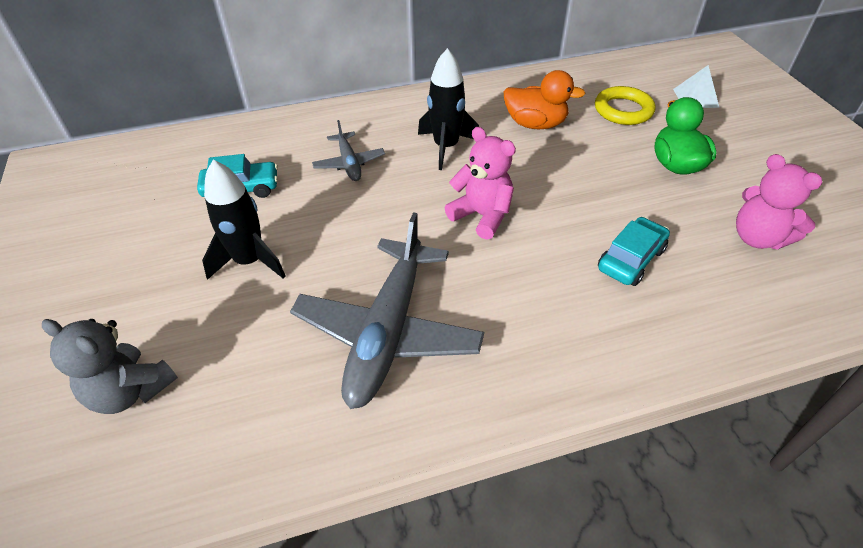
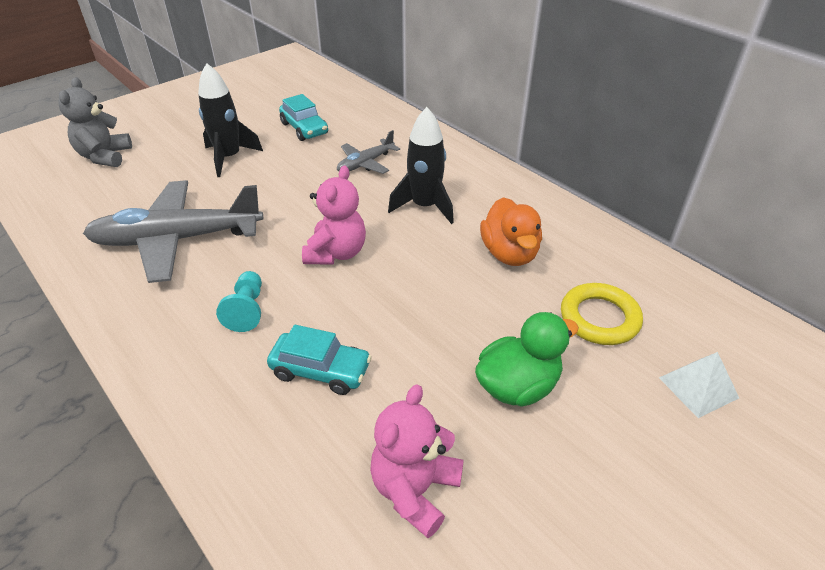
camera: 65 degrees right, 5 degrees down
none -> turquoise pawn [216,271,262,332]

